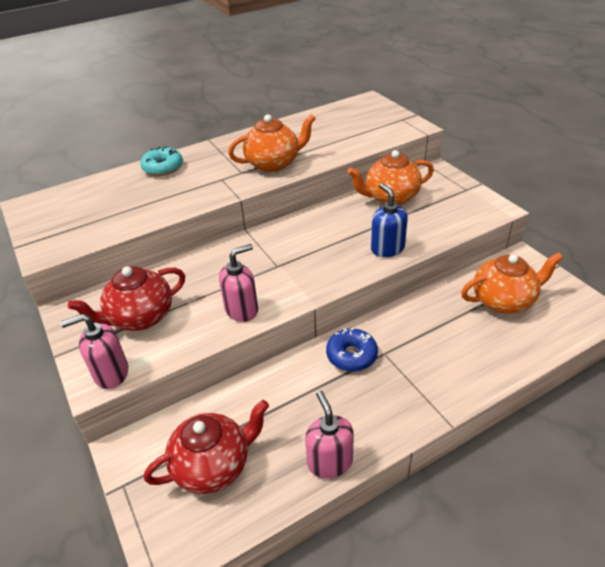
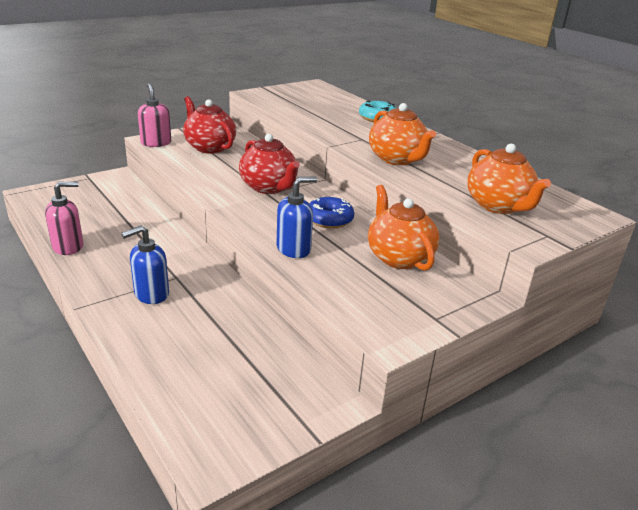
camera: 80 degrees right, 10 degrees down
red teapot [144,400,269,494] -> red teapot moved to [239,134,300,194]
pink soap dispenser [219,244,258,322] -> none
blue donut [326,328,378,371] -> blue donut moved to [309,197,354,229]
orange teapot [461,252,563,314] -> orange teapot moved to [467,144,551,214]
none -> blue soap dispenser [121,226,169,304]

